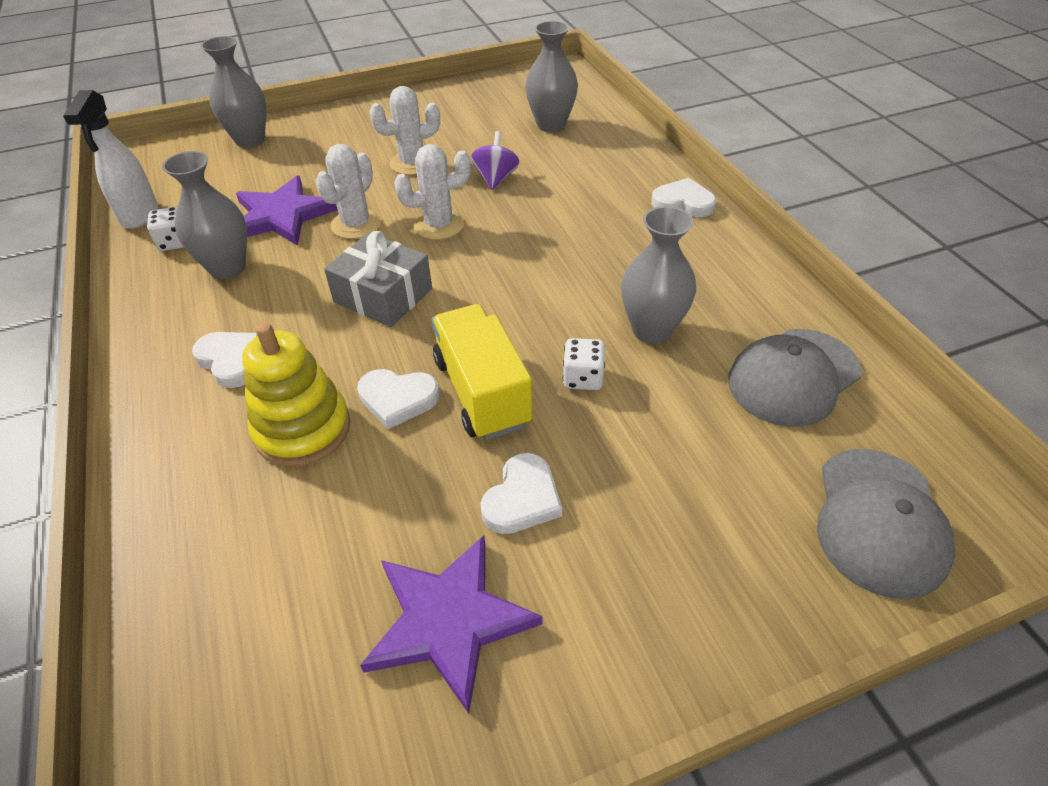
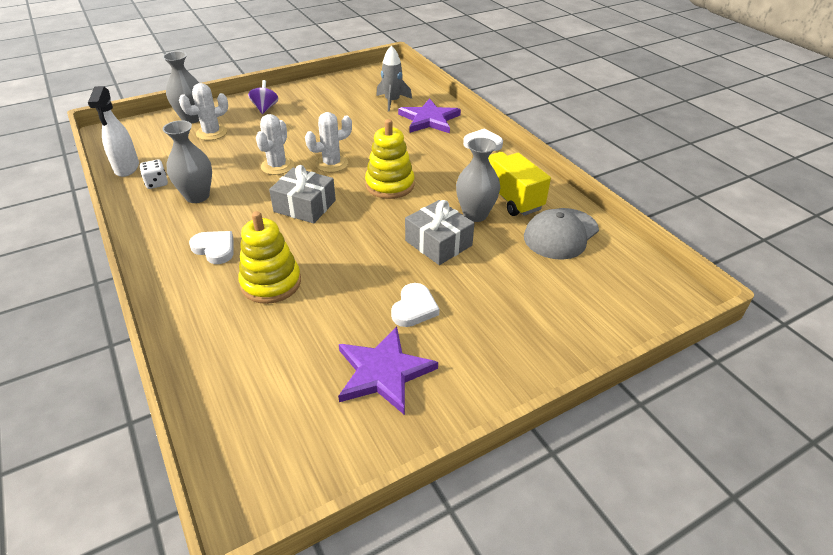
camera: 10 degrees left, 5 degrees down
purple star [236,176,338,246] -> purple star moved to [398,98,461,133]
white heart [357,369,440,429] -> none
white cactus [369,86,440,175] -> white cactus moved to [179,83,228,140]
yellow truck [432,304,532,440] -> yellow truck moved to [488,152,551,216]
purple spinning top [471,131,520,190] -> purple spinning top moved to [248,80,278,114]
grey vase [525,21,578,132] -> grey rocket [376,45,412,112]
white dice [563,338,605,390] -> grey gift [405,200,475,265]
grey cap [817,449,955,599] -> none
none -> yellow stacking toy [365,119,415,199]

